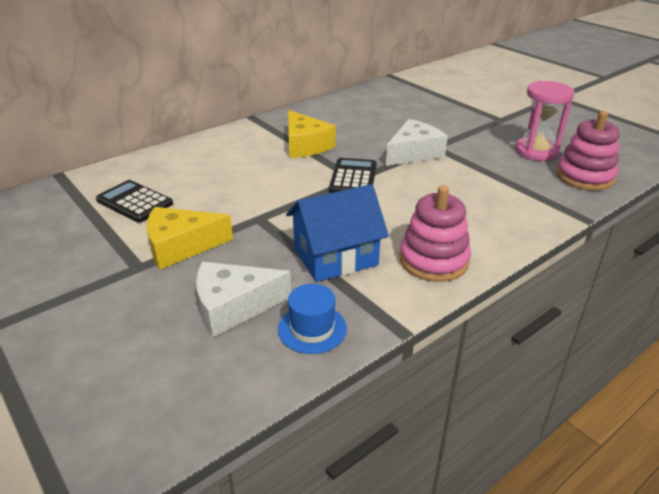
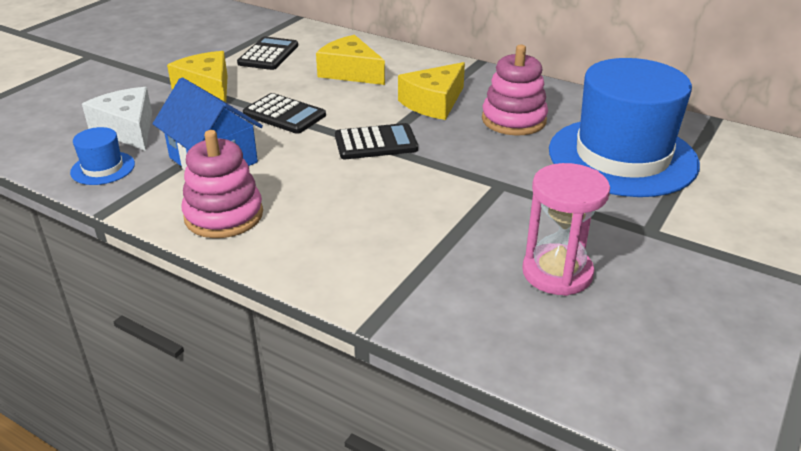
camera: 70 degrees right, 0 degrees up
white cheese [386,119,448,166] -> none
pink stacking toy [556,111,620,191] -> pink stacking toy moved to [482,44,548,135]
none -> black calculator [243,93,326,134]
none -> yellow cheese [316,35,385,85]
none -> blue hat [549,58,700,197]

